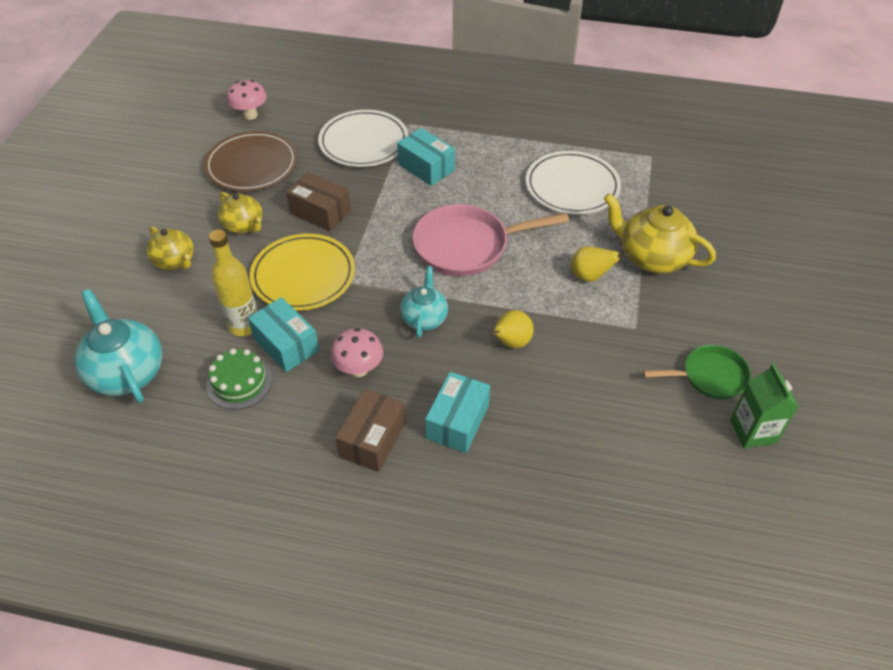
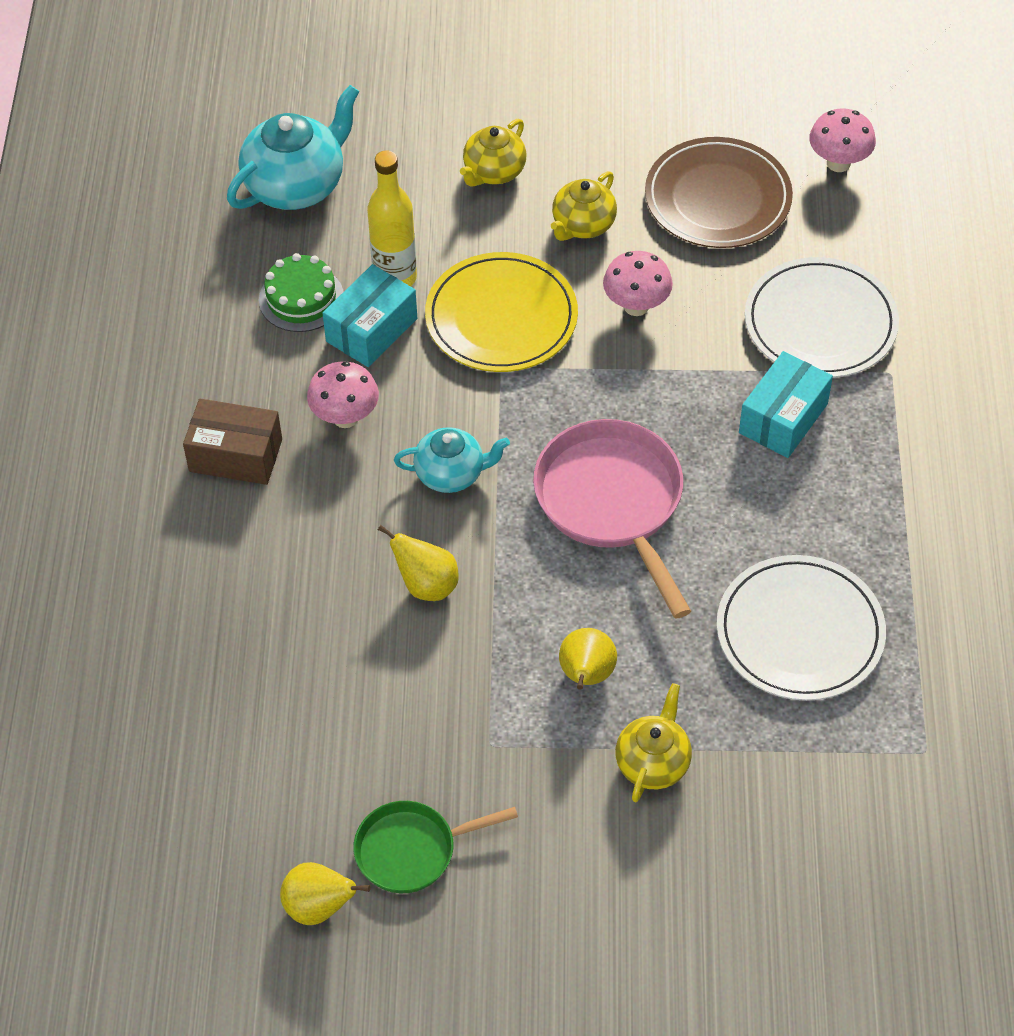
camera: 80 degrees right, 5 degrees up
brown box [286,172,351,231] -> pink mushroom [603,251,673,316]
turquoise box [425,372,490,453] -> none
yellow teapot [604,193,716,273] -> yellow teapot [615,683,692,802], size x0.62
green pan [643,345,751,399] -> green pan turned 90 degrees clockwise [353,801,518,893]
green carton [730,364,799,449] -> yellow pear [280,862,371,925]

